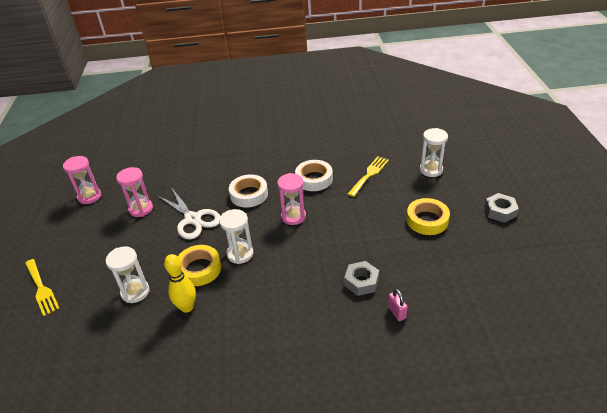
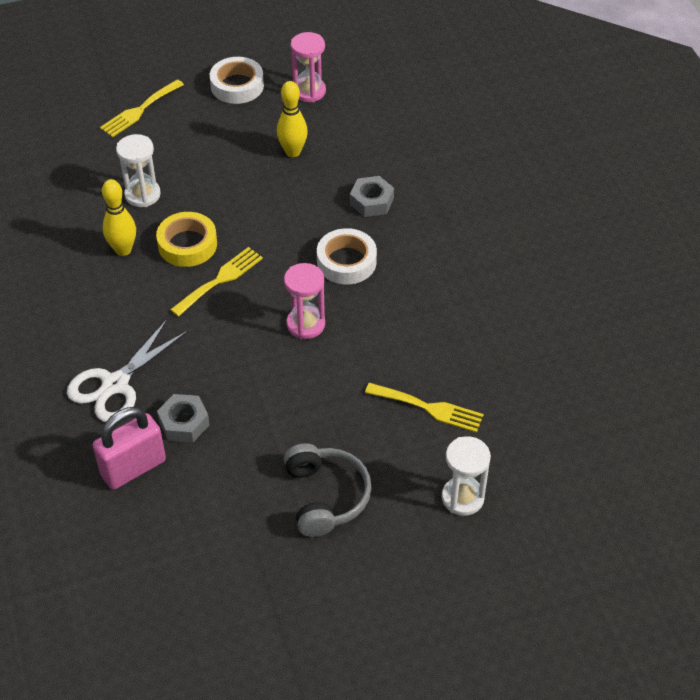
camera: 75 degrees right, 10 degrees up
pink hourglass [116,167,153,217] -> yellow bowling pin [277,81,308,157]
white scissors [158,187,221,239] -> white scissors moved to [67,318,188,422]
white hourglass [219,209,253,264] -> yellow fork [170,247,263,317]
white tape [295,160,333,191] -> white tape moved to [210,57,264,104]
pink padlock [388,289,408,321] -> pink padlock [92,407,166,490], size x2.09
yellow tape [406,198,450,235] -> grey headphones [284,443,372,537]
grey nut [484,193,519,223] -> grey nut moved to [350,176,394,217]

